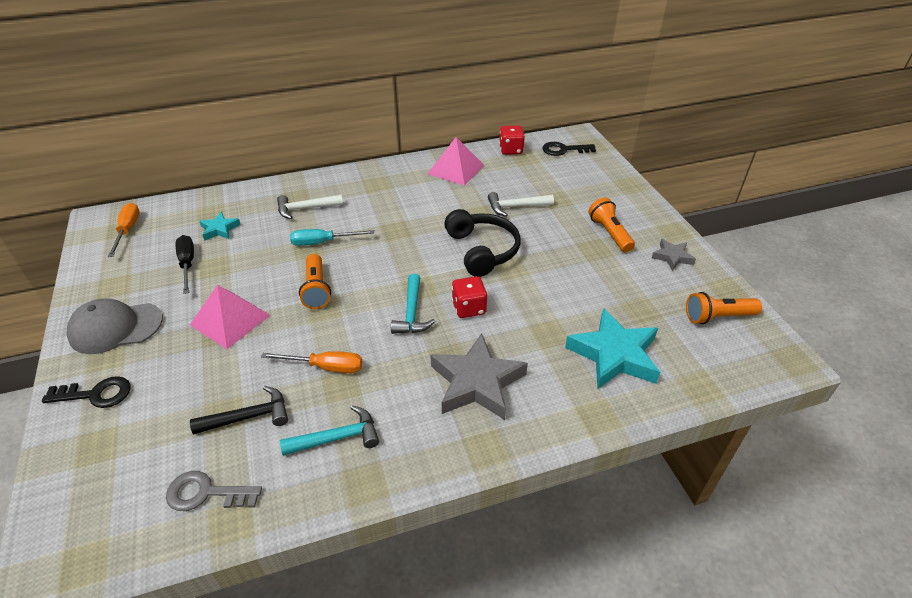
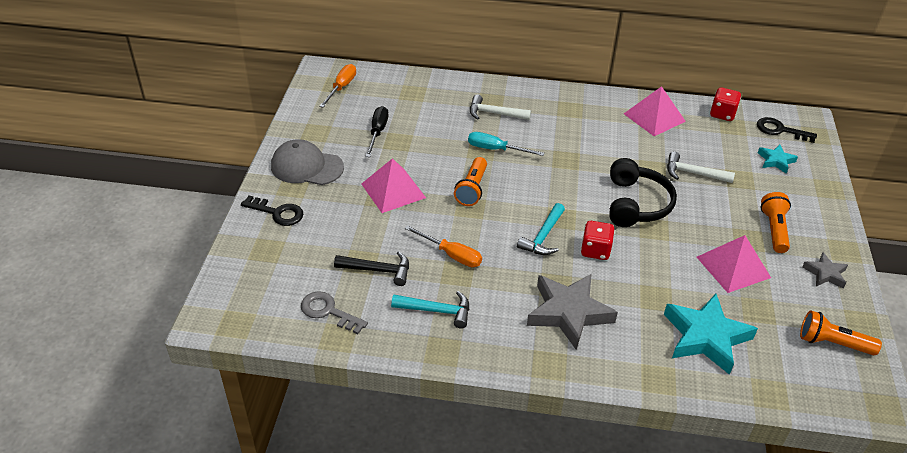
camera: 25 degrees right, 0 degrees up
turquoise star [199,212,241,241] -> turquoise star moved to [758,145,798,174]
none -> pink pyramid [697,235,771,293]

